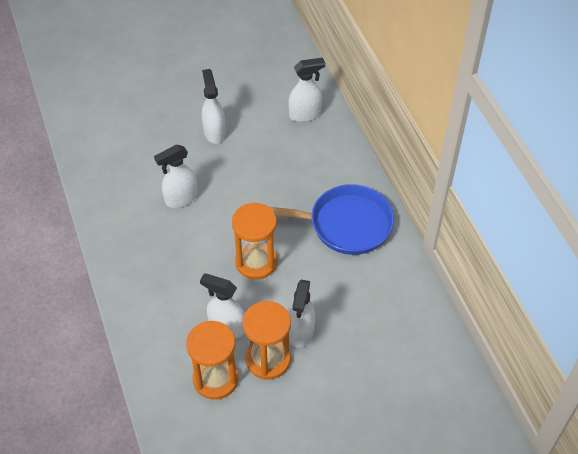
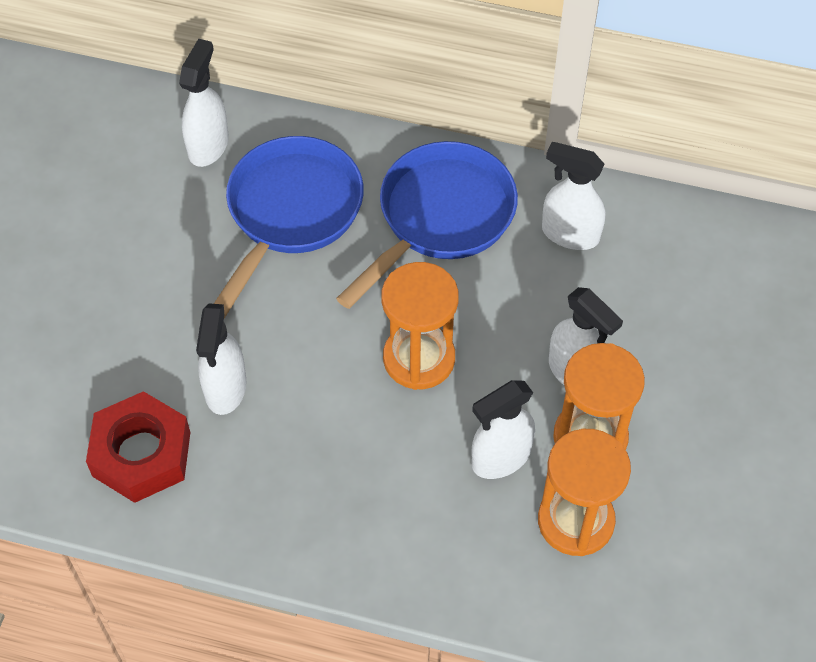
camera: 55 degrees left, 5 degrees up
white spray bottle [202,69,226,144] -> white spray bottle moved to [542,142,606,250]
none -> red nut [86,391,190,503]
none -> blue pan [214,136,364,319]

